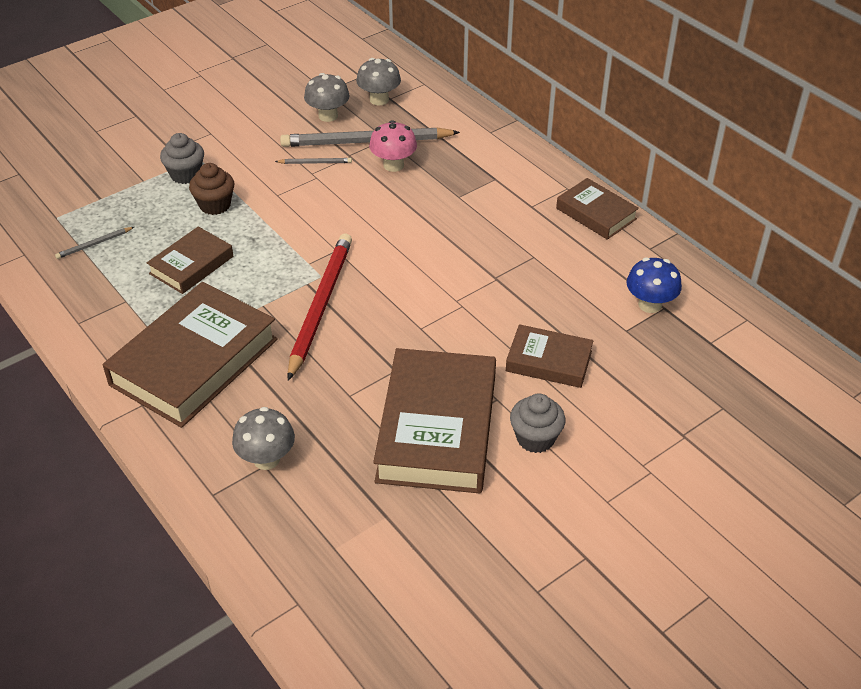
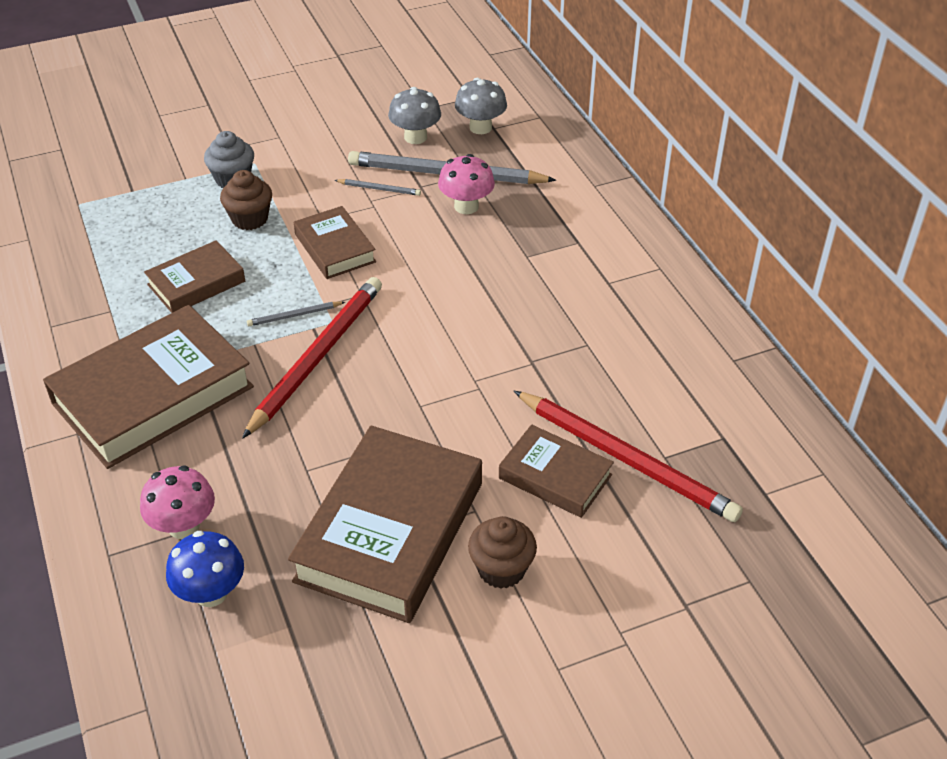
camera: 15 degrees right, 0 degrees up
grey pencil [55,227,134,259] -> grey pencil moved to [247,302,345,326]
grey mushroom [232,407,295,470] -> pink mushroom [140,466,215,539]
grey cupcake [510,393,565,453] -> brown cupcake [468,516,537,589]
brown book [556,178,639,240] -> brown book moved to [294,206,376,279]
blue mushroom [626,257,682,313] -> blue mushroom moved to [166,531,244,607]
none -> red pencil [514,391,743,522]

